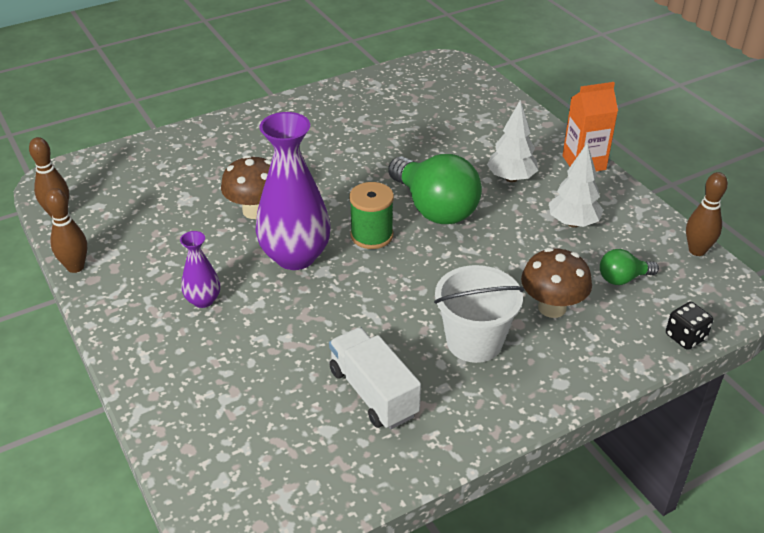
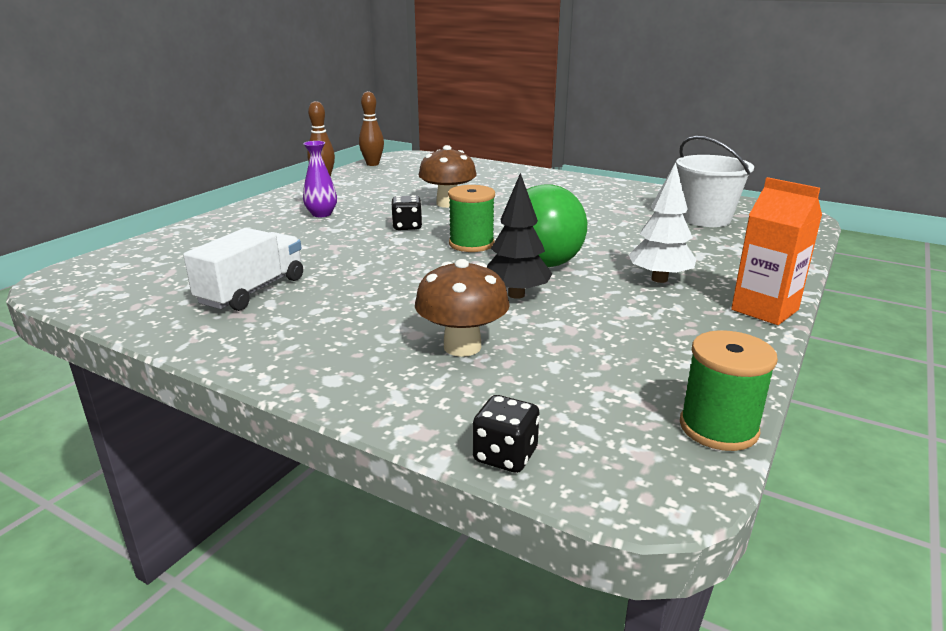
camera: 60 degrees right, 15 degrees down
purple vase [256,112,331,270] -> black dice [391,195,422,230]
white bucket [434,265,525,363] -> white bucket moved to [676,136,754,227]
white tree [549,143,604,227] -> none
green light bulb [600,249,659,285] -> none
brown bowling pin [686,172,728,256] -> green spool [680,330,778,451]
none -> black tree [487,173,552,299]

